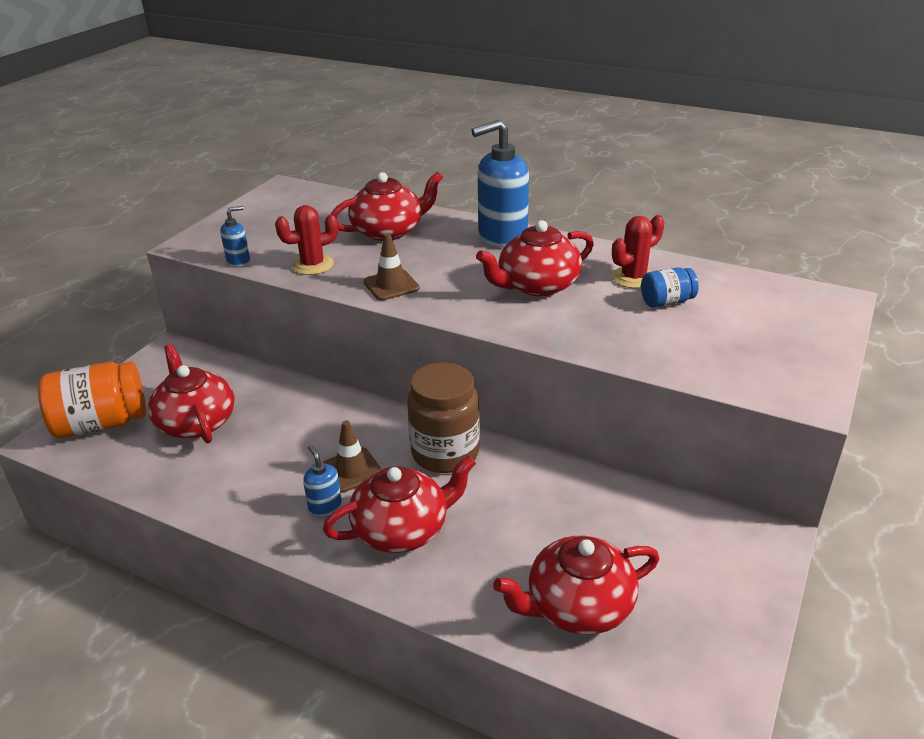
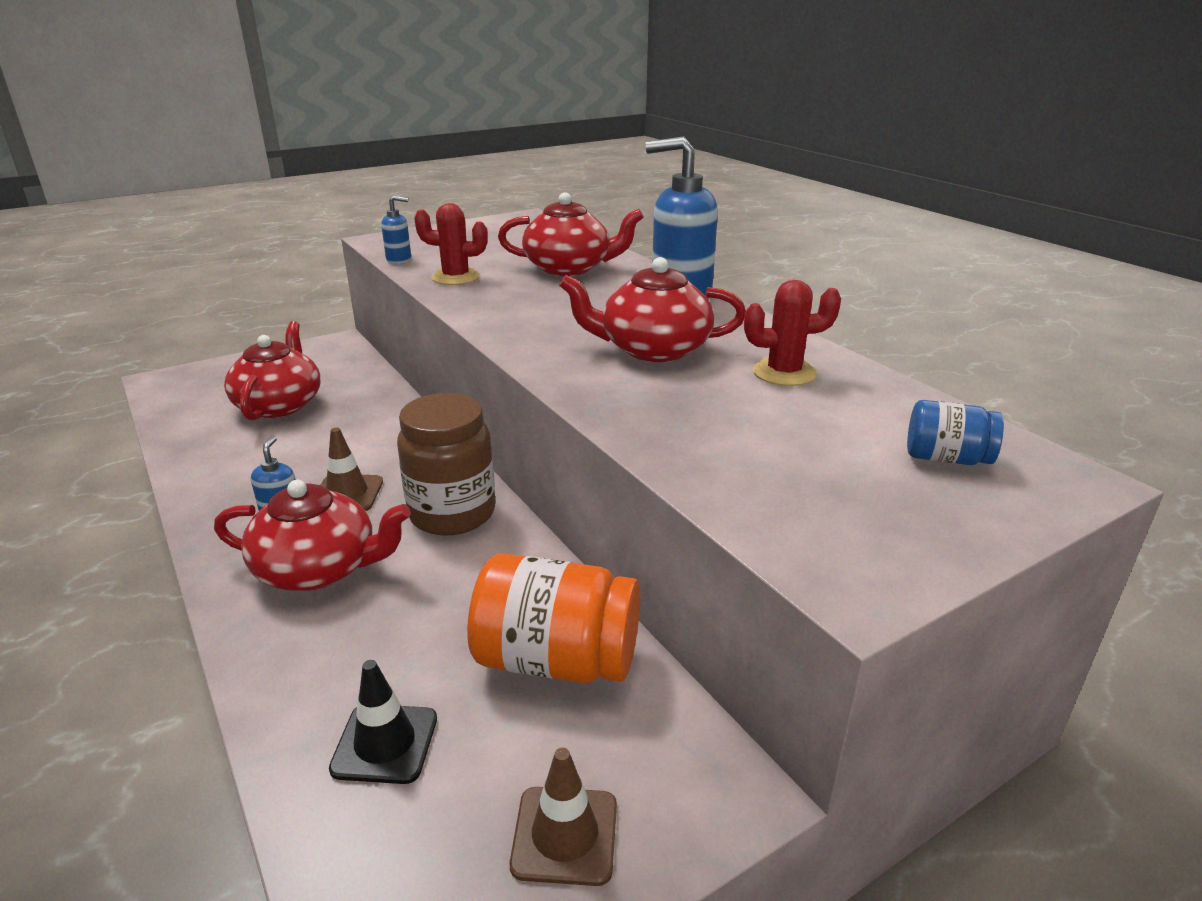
camera: 30 degrees right, 5 degrees down
orange jar [38,362,146,438] -> orange jar moved to [467,553,640,683]
brown traffic cone [363,233,420,301] -> brown traffic cone moved to [510,748,617,886]
red teapot [493,536,659,635] -> black traffic cone [329,660,437,784]
blue jar [641,267,699,307] -> blue jar moved to [907,400,1004,465]

